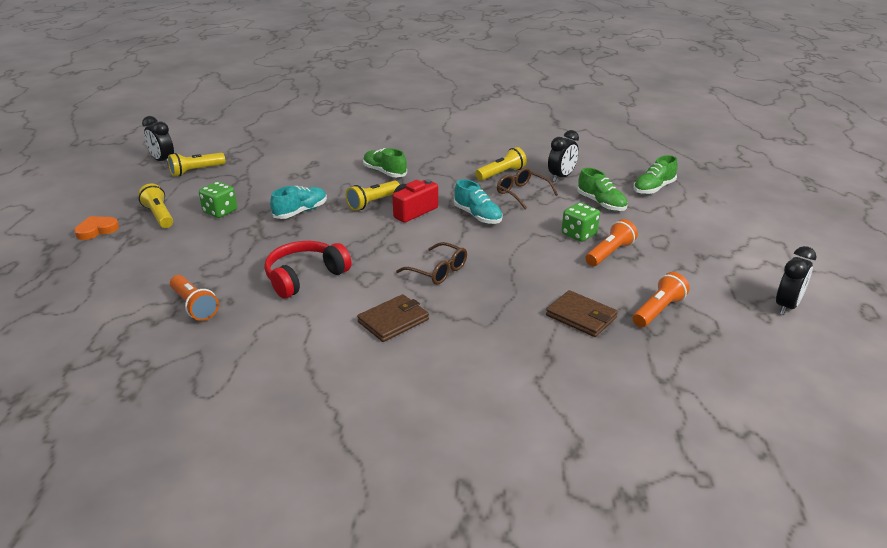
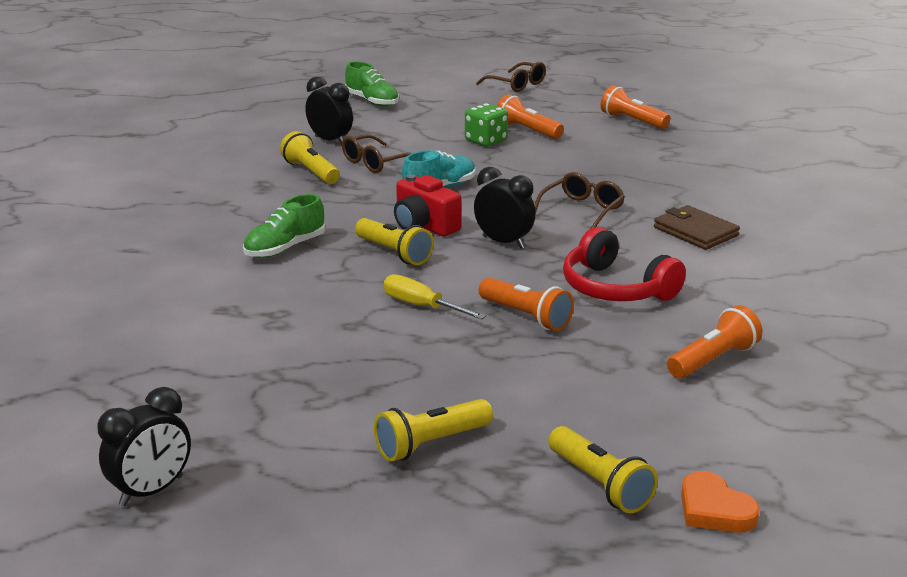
camera: 90 degrees left, 5 degrees down
orange heart [74,216,119,240] -> orange heart moved to [681,471,760,533]
yellow flashlight [168,153,225,176] -> yellow flashlight moved to [548,426,658,513]
green dice [199,181,237,218] -> none
turquoise shoe [270,186,327,219] -> yellow screwdriver [384,274,486,319]
brown wallet [546,290,618,337] -> none
green shoe [577,168,628,211] -> none
black clock [776,246,817,315] -> black clock moved to [474,167,535,249]
none -> brown glasses [476,62,546,92]
none -> orange flashlight [479,277,574,331]

